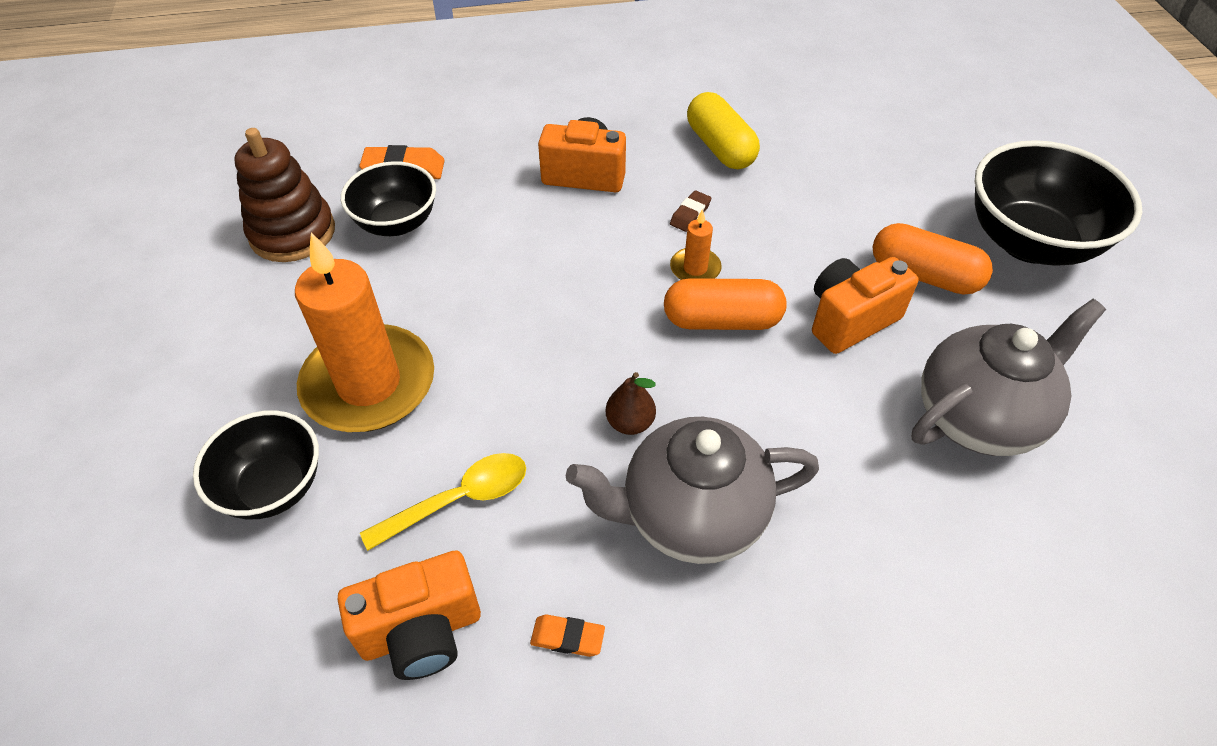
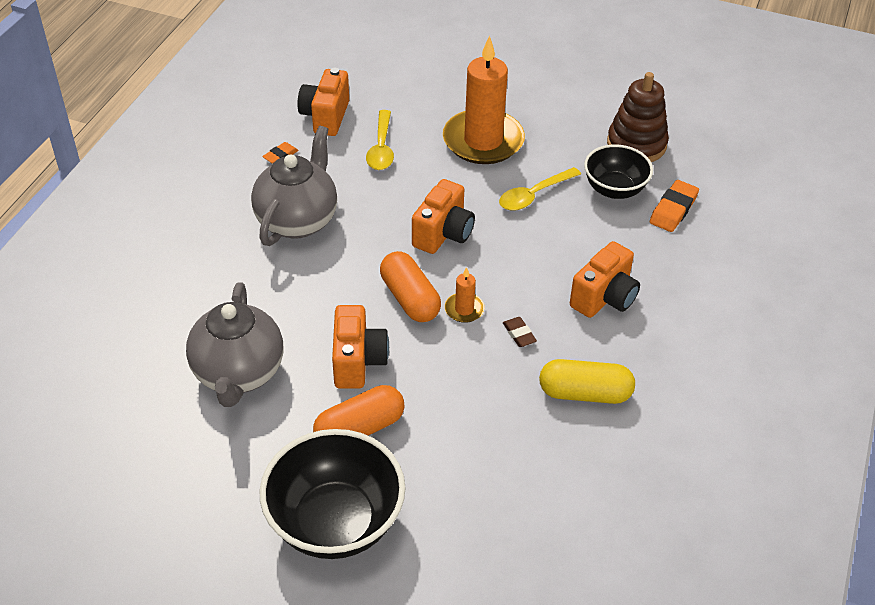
camera: 120 degrees right, 5 degrees down
black bowl [193,410,319,519] -> none
brown pear [606,372,656,435] -> none
orange capsule [664,278,787,330] -> orange capsule turned 60 degrees counterclockwise [380,251,441,322]
none -> orange camera [412,179,475,254]
none -> yellow spoon [499,167,581,211]

